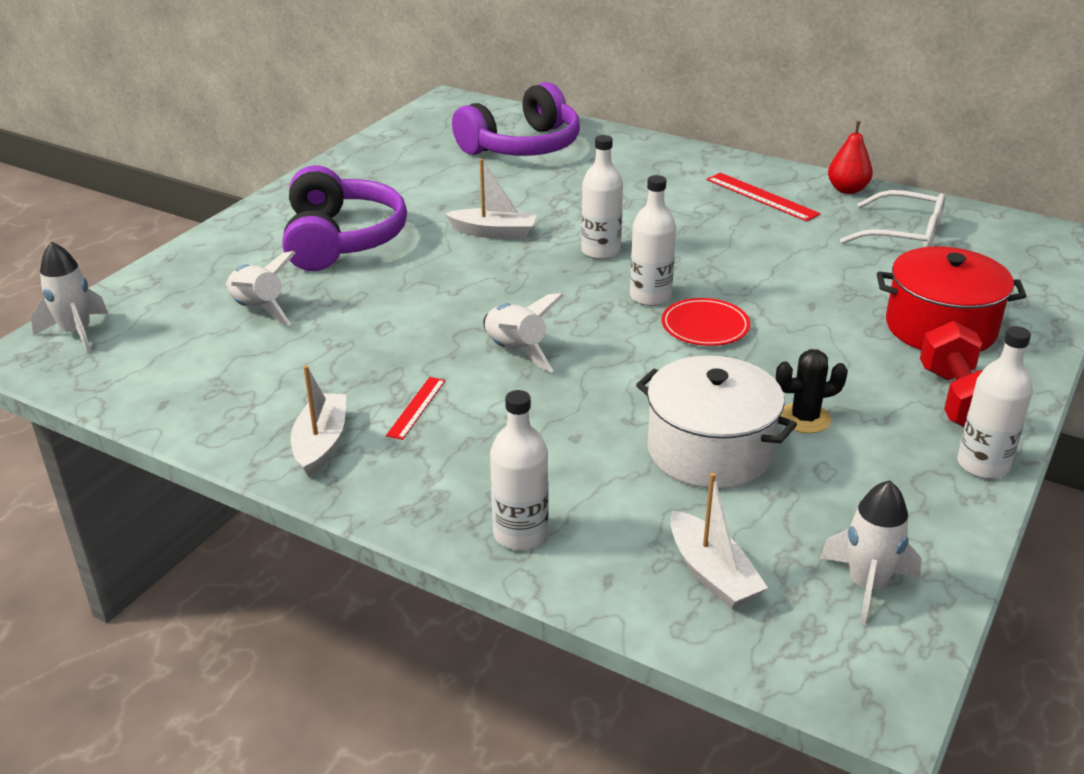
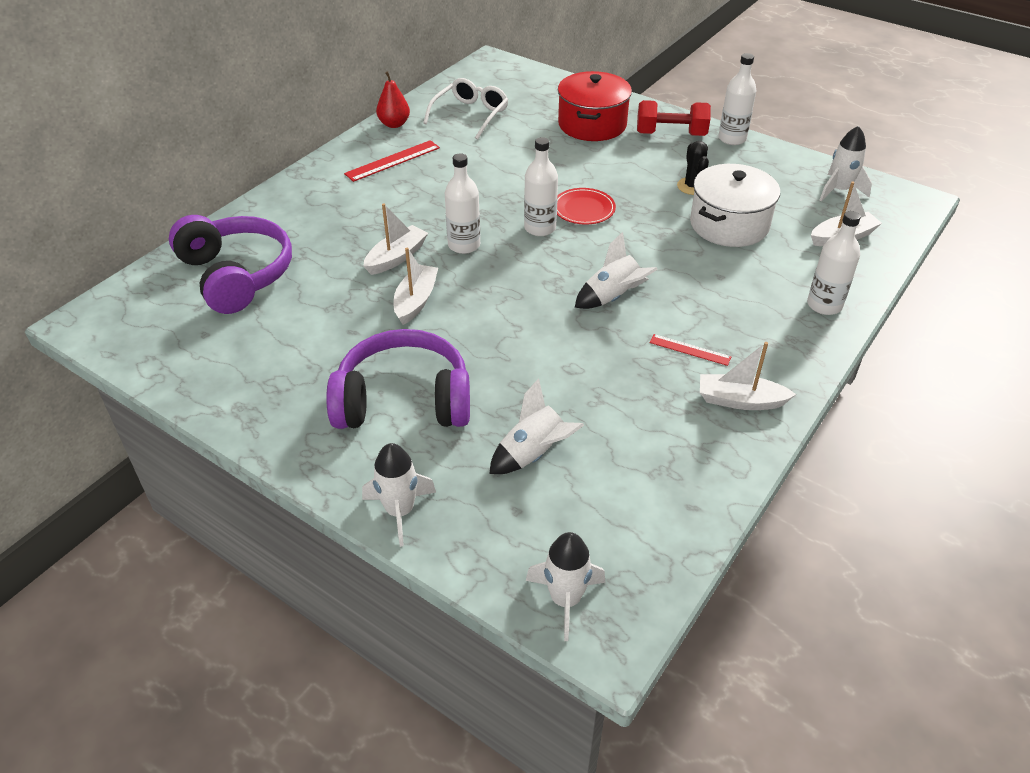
camera: 85 degrees left, 10 degrees up
none -> white rocket [362,443,436,547]
none -> white boat [363,203,428,275]

